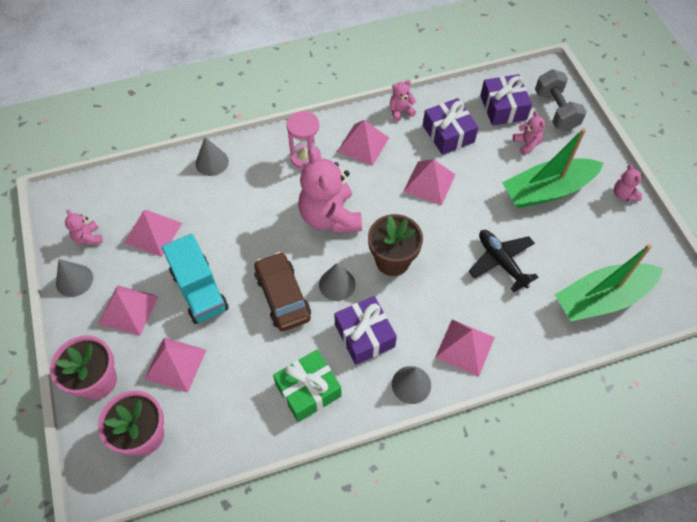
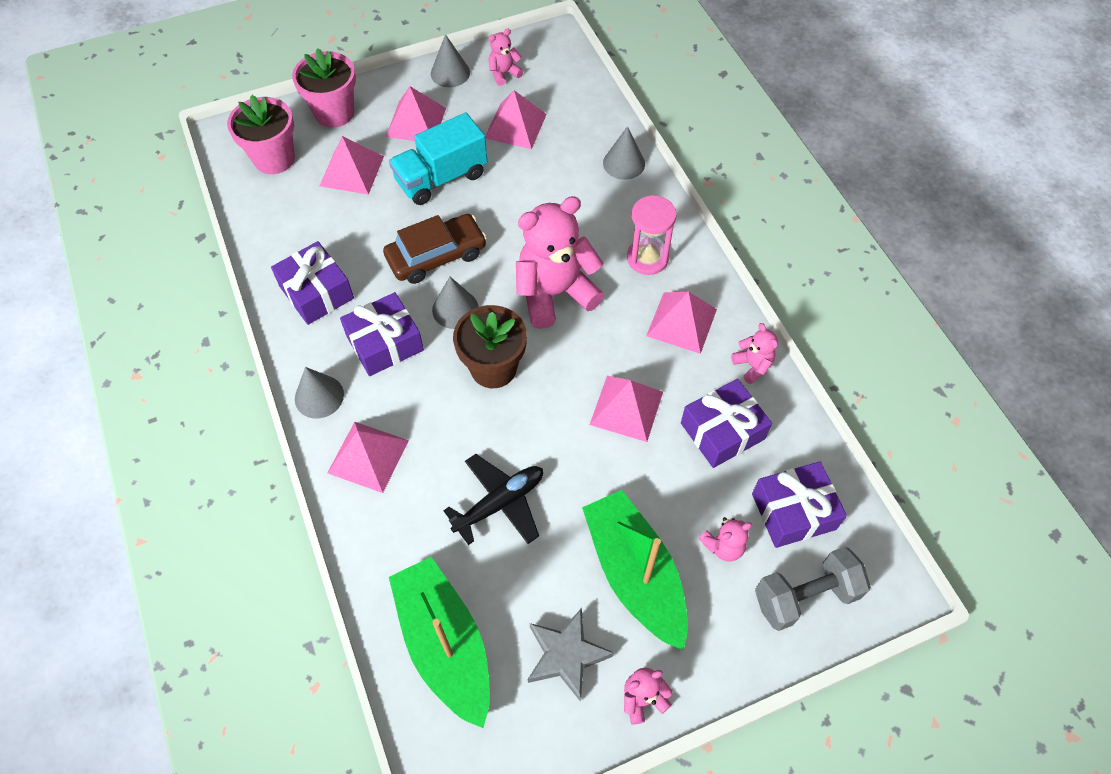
camera: 85 degrees right, 0 degrees up
green gift [273,350,342,422] -> purple gift [271,241,354,325]
none -> grey star [528,608,614,702]

